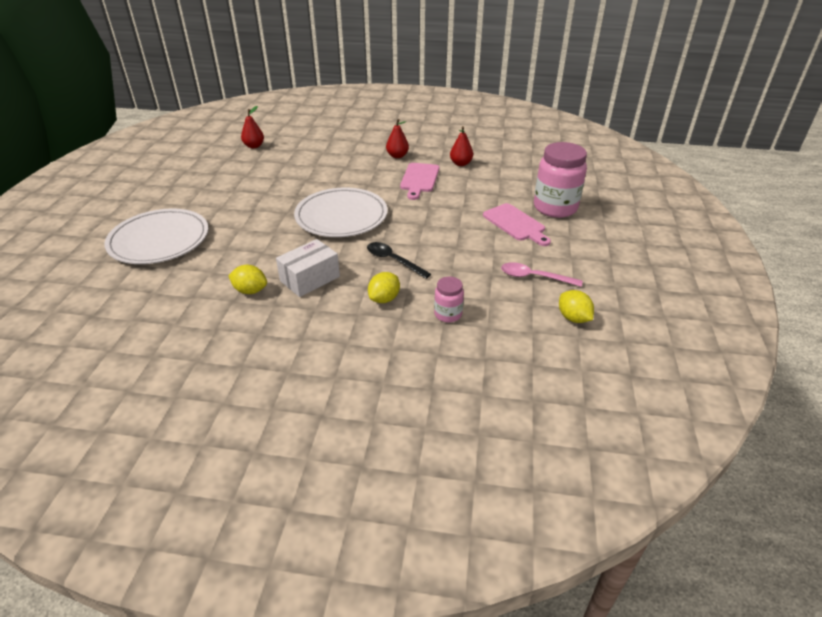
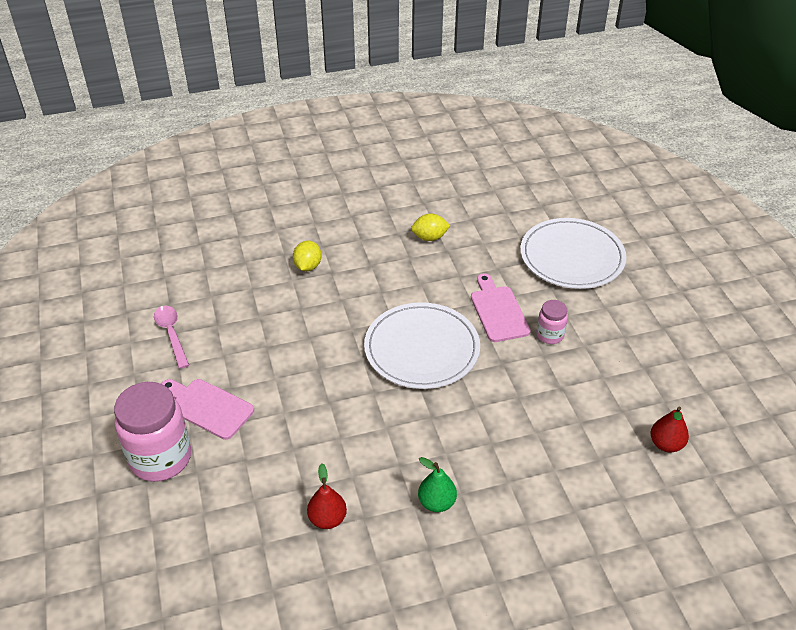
camera: 155 degrees right, 5 degrees up
white box [276,239,340,297] -> none
black spoon [367,242,431,279] -> none
red pear [386,119,409,158] -> green pear [418,457,457,512]
pink cutting board [400,163,439,200] -> pink cutting board moved to [471,273,531,342]
pink jar [434,277,464,323] -> pink jar moved to [536,300,568,344]
pink spoon [501,262,583,287] -> pink spoon turned 105 degrees counterclockwise [154,305,189,369]
yellow lemon [559,290,594,323] -> none

